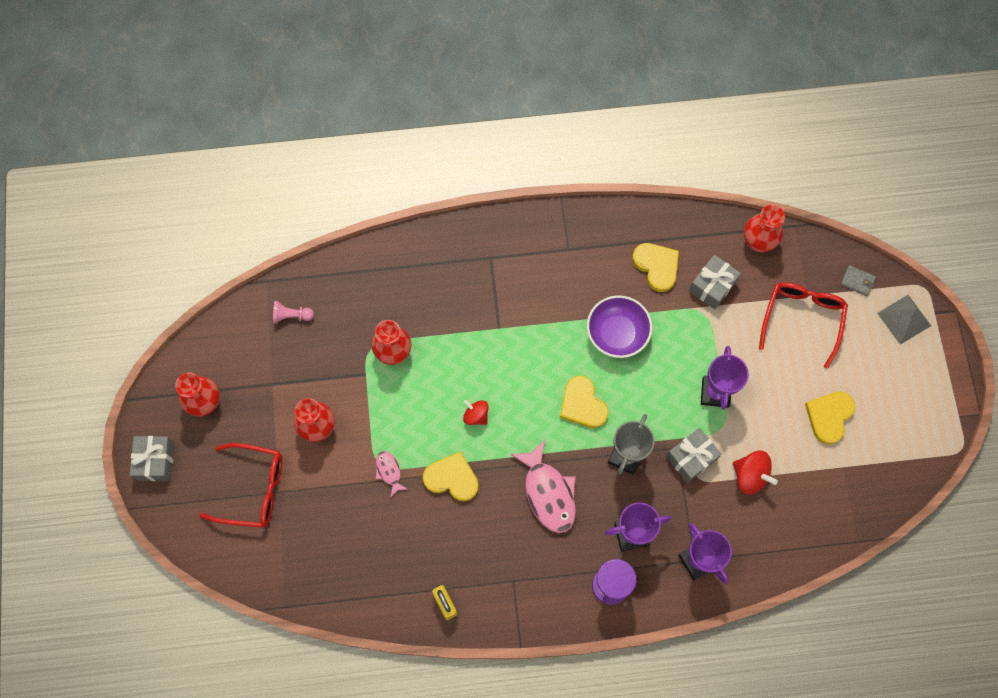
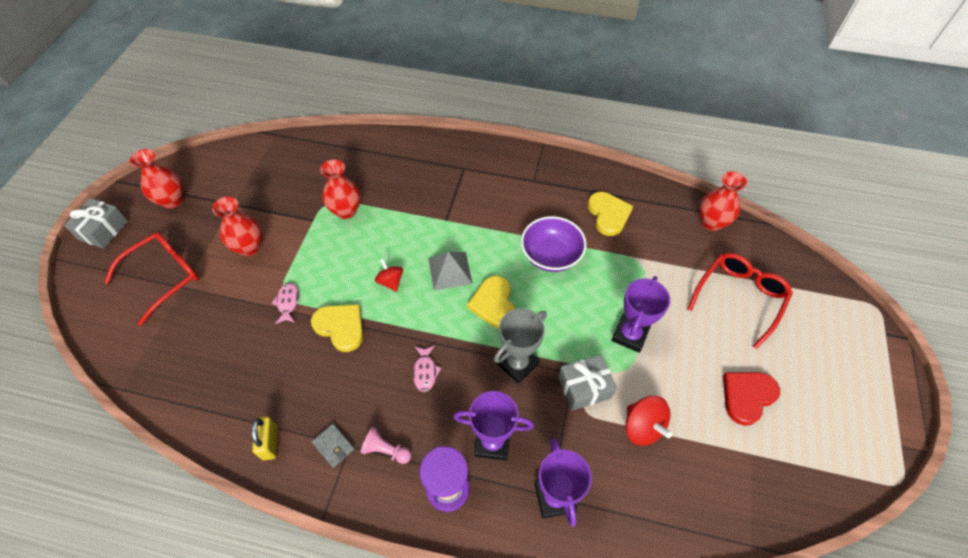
camera: 20 degrees right, 15 degrees down
red glasses [199,443,282,528] -> red glasses turned 75 degrees counterclockwise [104,232,199,326]
pink pawn [273,301,314,324] -> pink pawn moved to [361,427,411,464]
pink fish [510,440,576,533] -> pink fish [413,346,441,392], size x0.50
grey gift [689,255,741,309] -> none
yellow heart [805,391,856,445] -> red heart [723,372,780,426]
grey wallet [841,265,876,296] -> grey wallet moved to [312,424,354,468]
grey pyramid [877,295,931,345] -> grey pyramid moved to [428,252,473,290]

